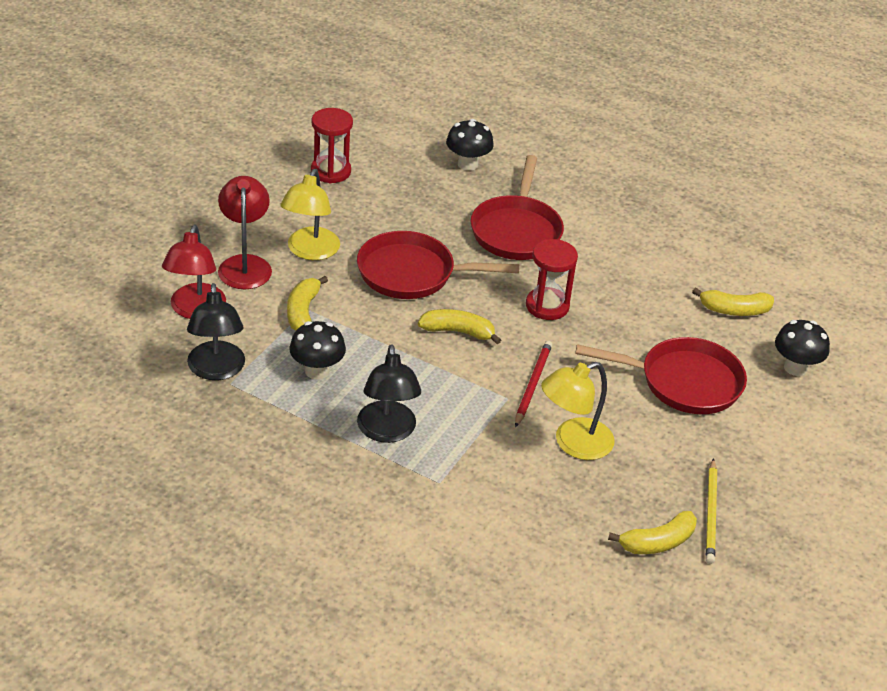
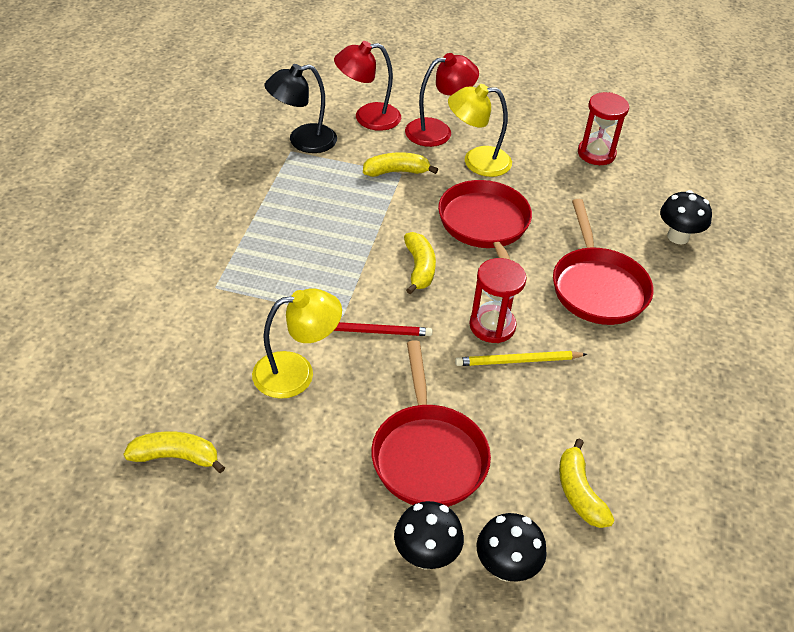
camera: 75 degrees right, 5 degrees up
black mushroom [289,321,346,380] -> black mushroom moved to [394,501,464,569]
black lamp [357,344,421,443] -> none
red pan [471,155,564,260] -> red pan turned 90 degrees counterclockwise [553,199,654,325]
yellow lamp [541,362,615,460] -> yellow lamp turned 120 degrees clockwise [252,288,342,399]
yellow banana [608,511,697,554] -> yellow banana turned 135 degrees clockwise [123,431,225,473]
yellow pencil [706,458,717,564] -> yellow pencil moved to [455,351,587,366]

